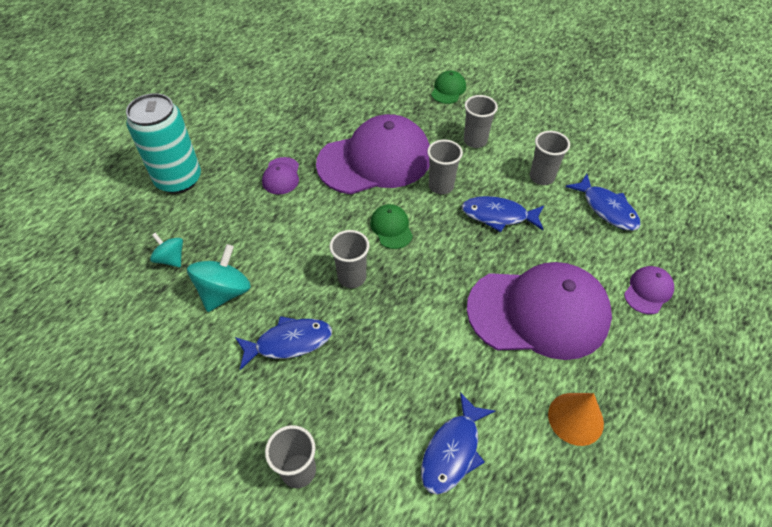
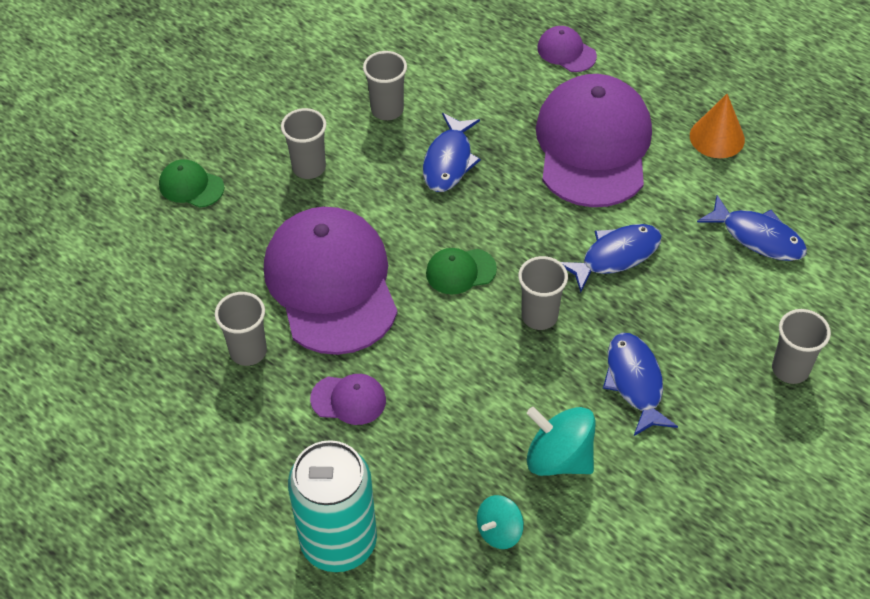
camera: 85 degrees left, 0 degrees up
grey cup [427,139,463,194] -> grey cup moved to [215,292,267,366]
blue fish [566,174,641,231] -> blue fish moved to [561,224,662,293]

